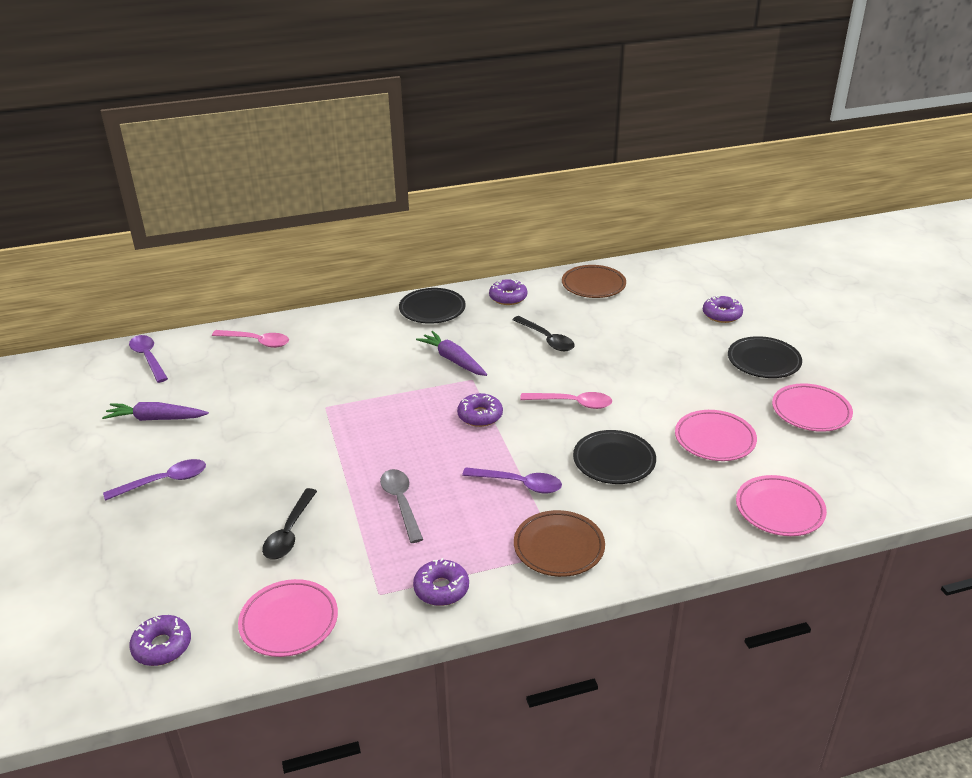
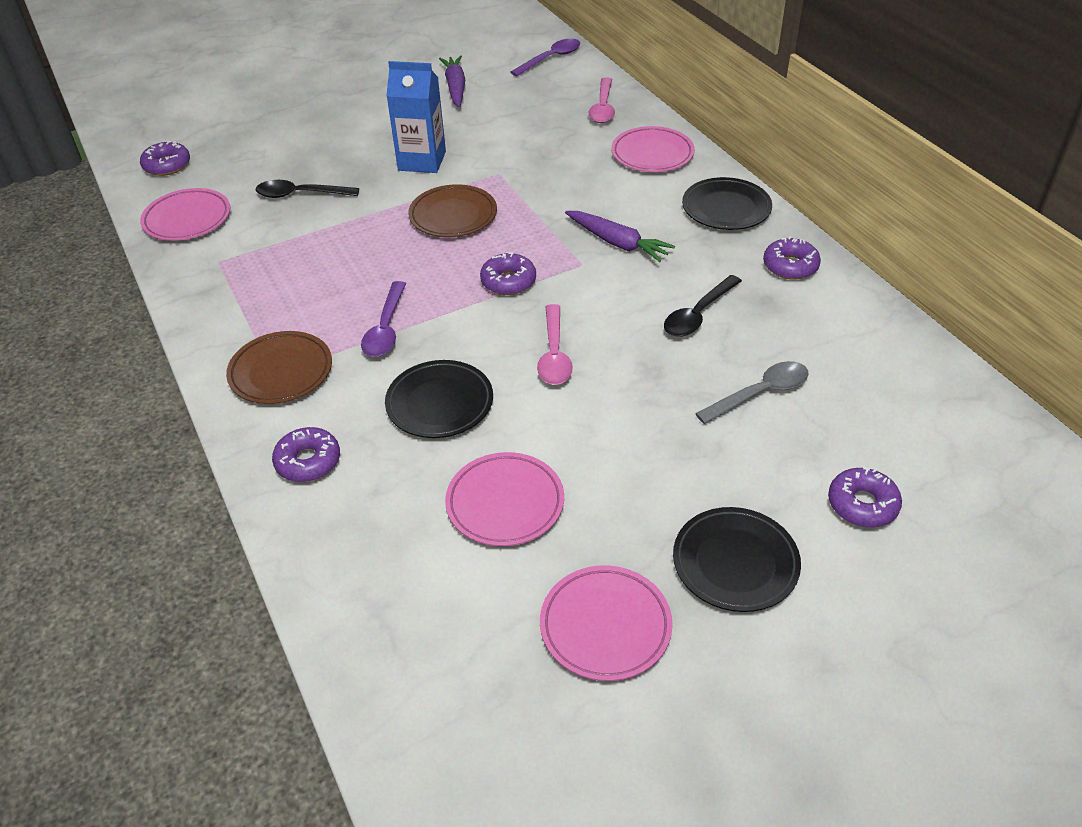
camera: 80 degrees right, 10 degrees up
purple spoon [103,459,206,501] -> none
grey spoon [380,469,423,543] -> grey spoon moved to [695,361,809,424]
purple donut [413,558,469,606] -> purple donut moved to [272,427,340,482]
purple carrot [416,331,487,376] -> purple carrot turned 90 degrees clockwise [565,211,675,262]
brown plate [562,265,626,298] -> brown plate moved to [408,184,497,237]
pink plate [736,475,827,536] -> pink plate moved to [611,126,695,172]
none -> blue carton [387,61,446,173]

